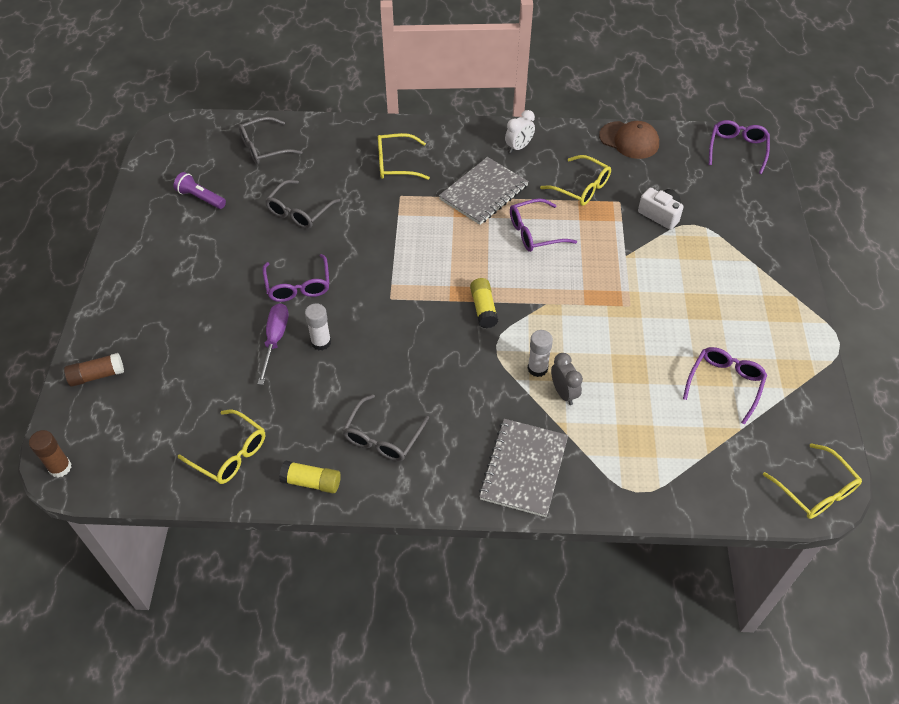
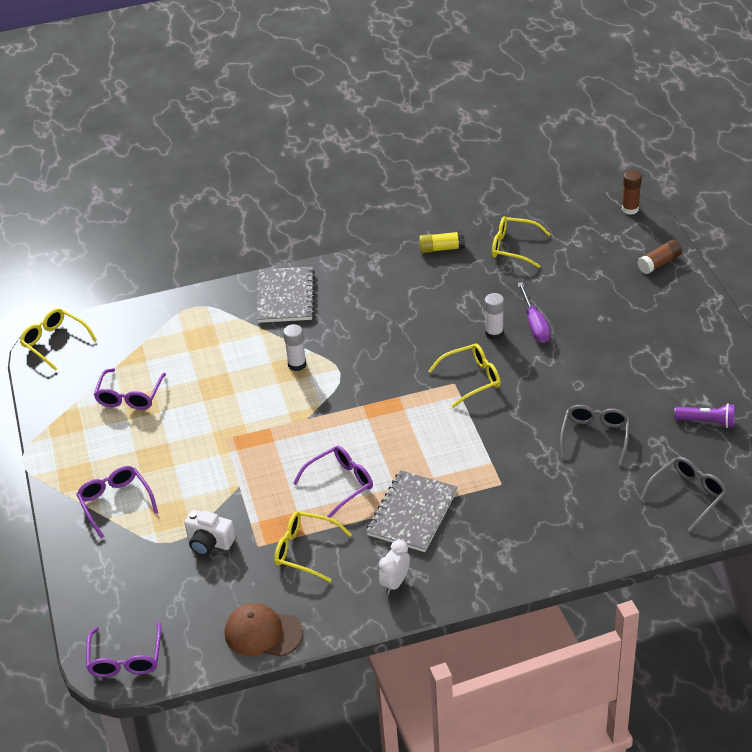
camera: 165 degrees right, 10 degrees down
purple glasses [263,254,330,302] -> purple glasses moved to [76,466,158,538]
grey glasses [342,394,429,461] -> none
yellow glasses [378,133,430,180] -> yellow glasses moved to [429,344,501,408]
yellow glue stick [470,278,498,328] -> none
grey clock [551,353,583,405] -> none

